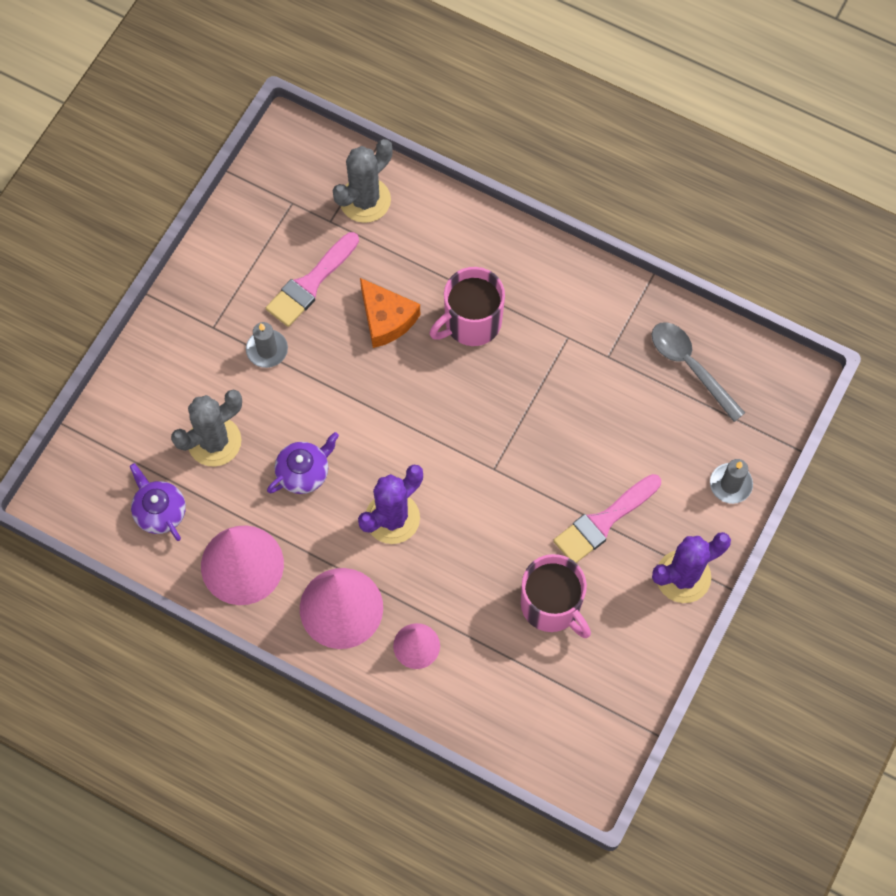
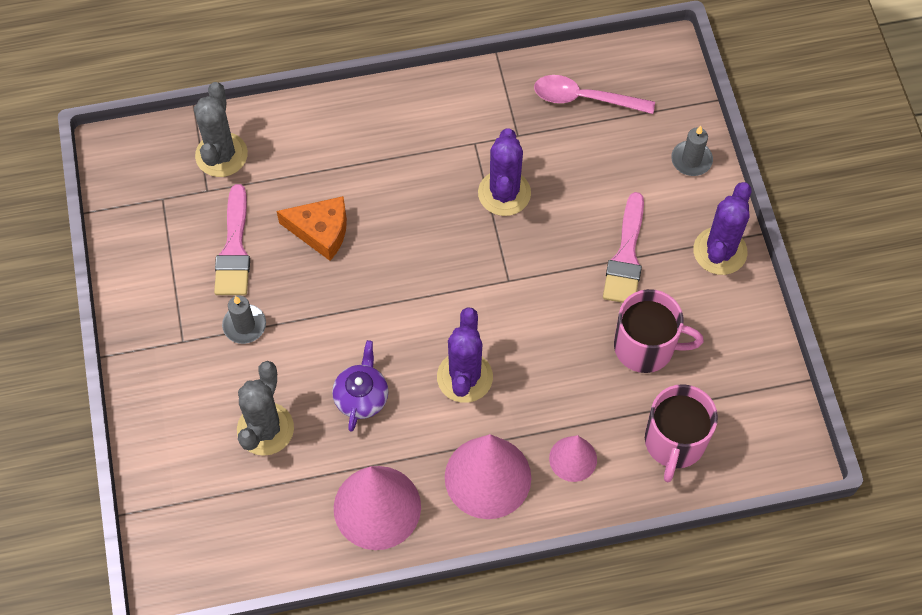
camera: 40 degrees left, 5 degrees down
purple teapot [130,463,186,541] -> none
pink mug [430,267,505,346] -> pink mug moved to [645,384,718,482]
grey spoon [652,322,745,422] -> pink spoon [534,75,655,114]
none -> purple cactus [478,128,531,216]

